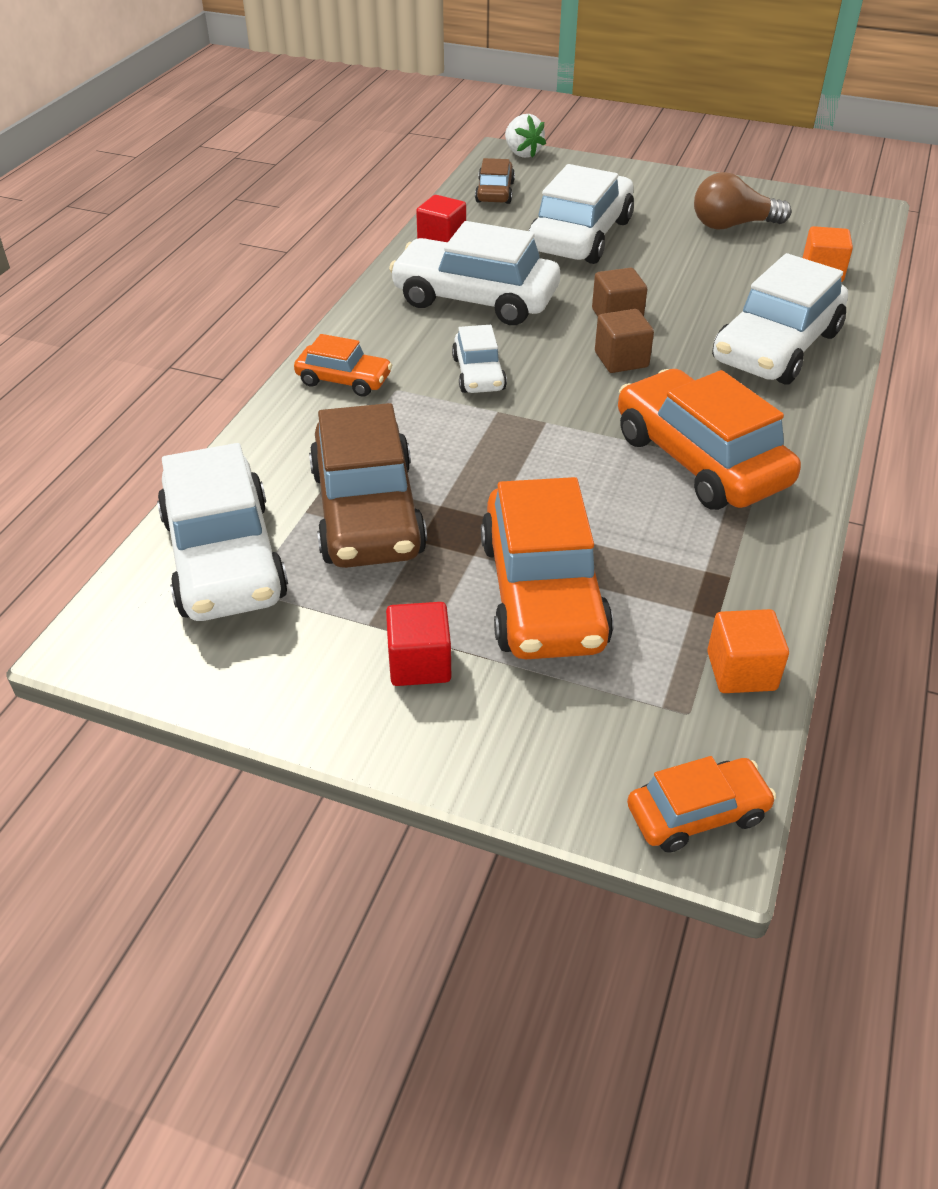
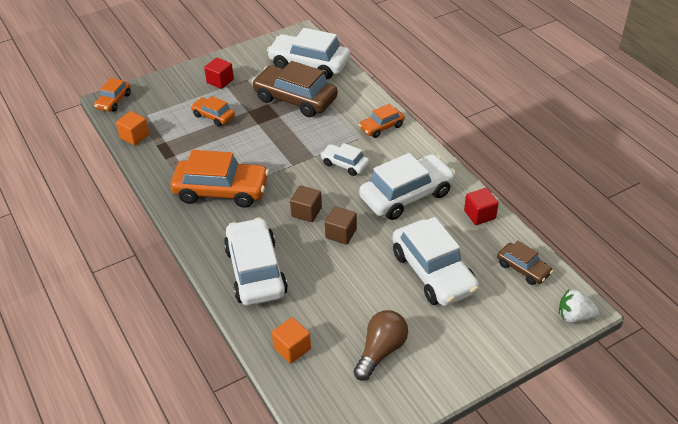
camera: 130 degrees right, 0 degrees up
orange car [481,477,614,659] -> orange car [191,96,235,127], size x0.52

